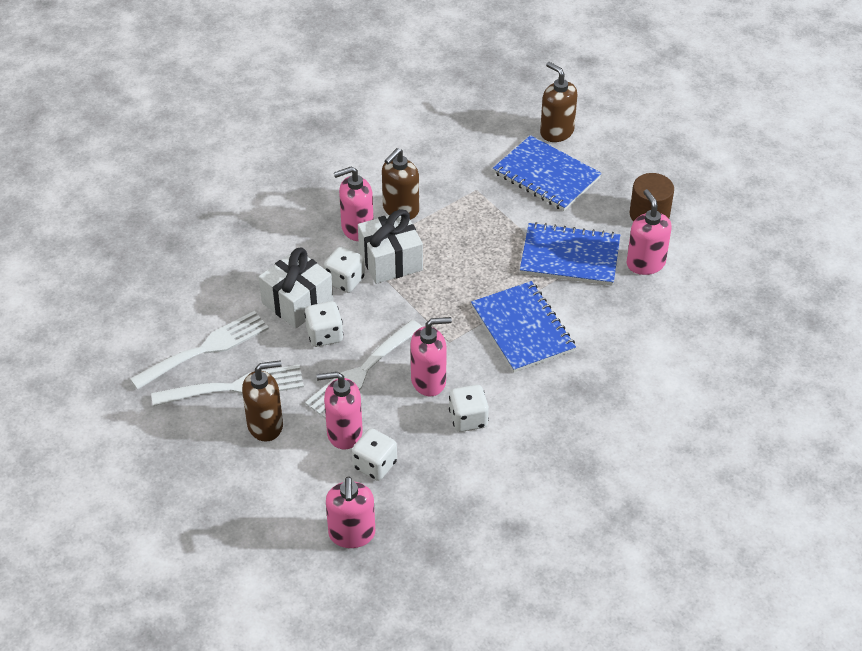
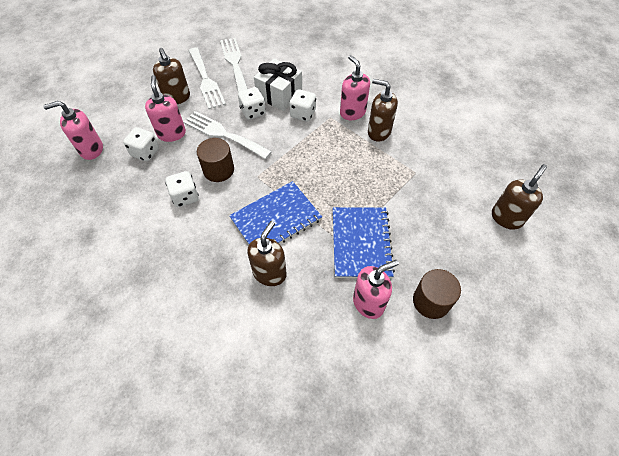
camera: 80 degrees right, 10 degrees up
white fork [130,311,269,390] -> white fork turned 150 degrees counterclockwise [220,38,248,93]
white gift [358,209,423,284] -> none
pink soap dispenser [410,317,452,396] -> brown cylinder [197,138,234,182]
blue notebook [493,135,602,211] -> none
none -> brown soap dispenser [247,221,287,286]

